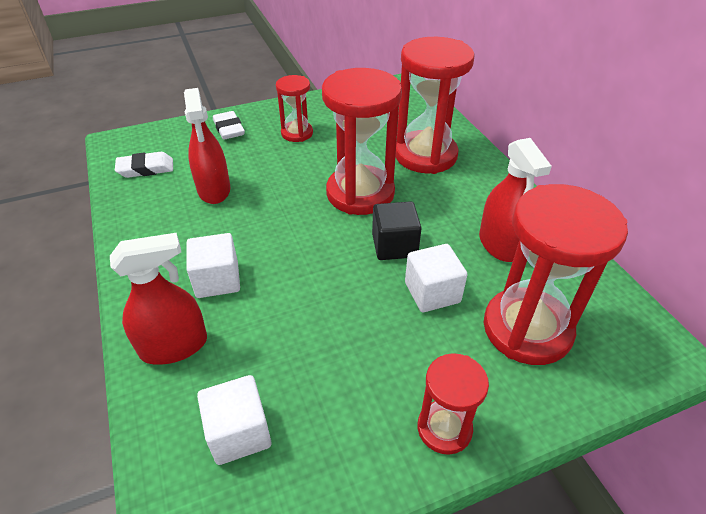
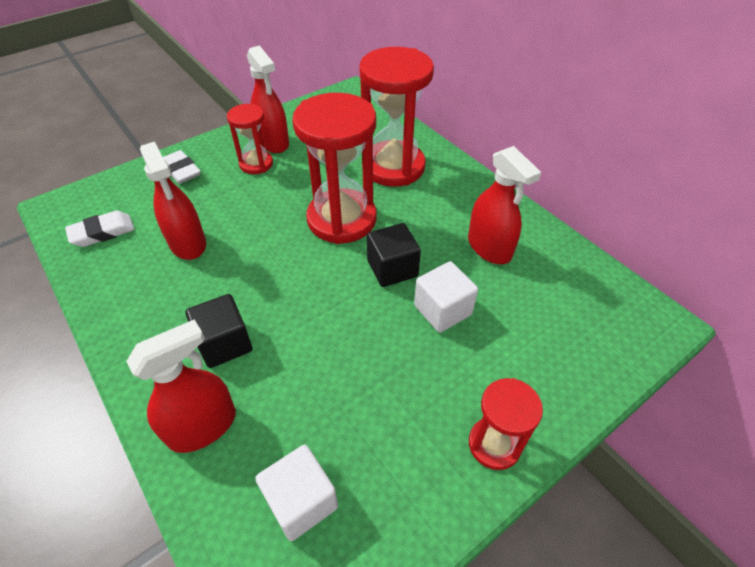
camera: 15 degrees left, 5 degrees up
white cube [186,233,240,298] -> black cube [185,294,252,368]
red hourglass [484,184,628,365] -> none
none -> red spray bottle [247,45,289,153]

